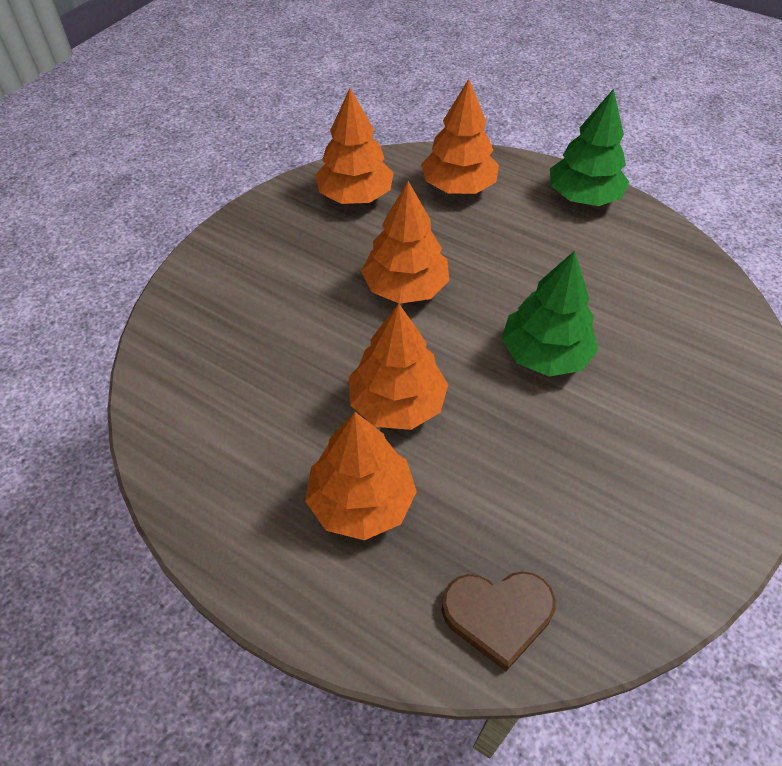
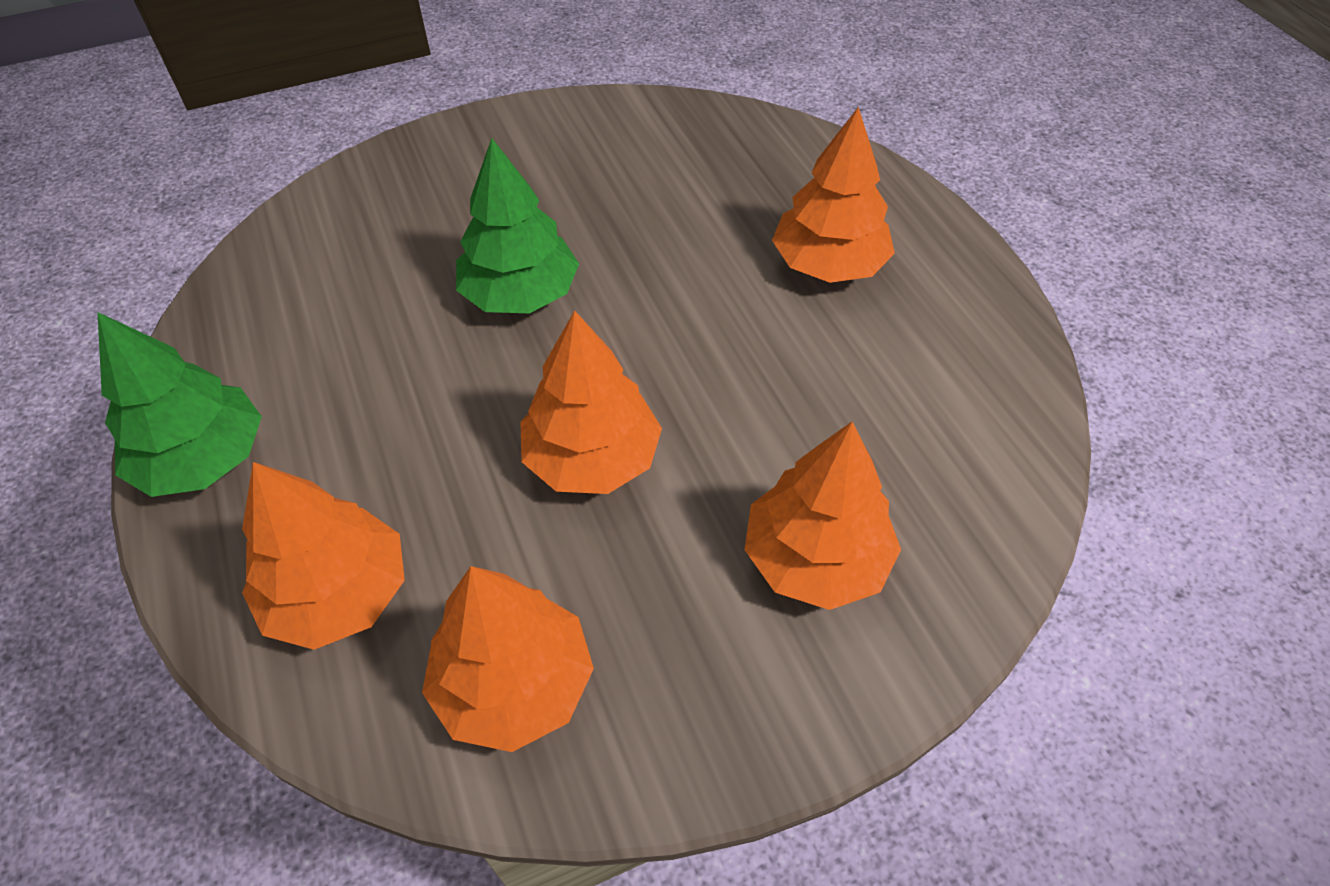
camera: 145 degrees left, 0 degrees up
orange tree [349,303,448,430] -> orange tree moved to [744,422,901,610]
brown heart [442,571,556,671] -> none

